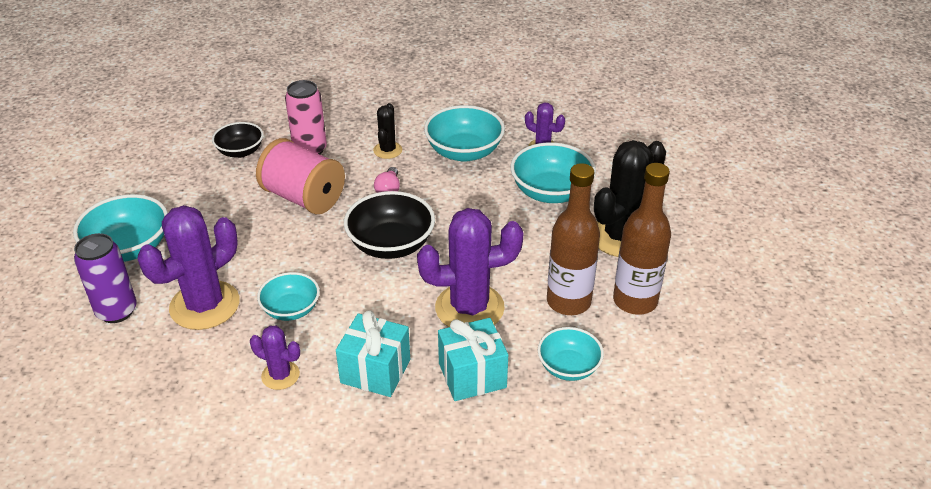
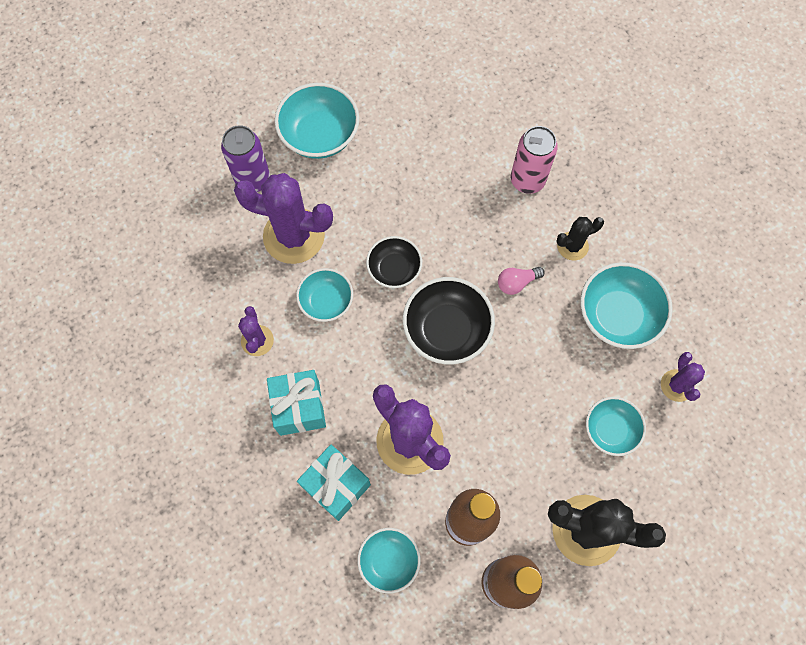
camera: 60 degrees right, 30 degrees up
black bowl [212,122,263,158] -> black bowl moved to [366,236,422,288]
pink spool [256,138,345,214] -> none
turquoise bowl [510,142,596,203] -> turquoise bowl [586,397,646,456], size x0.63

